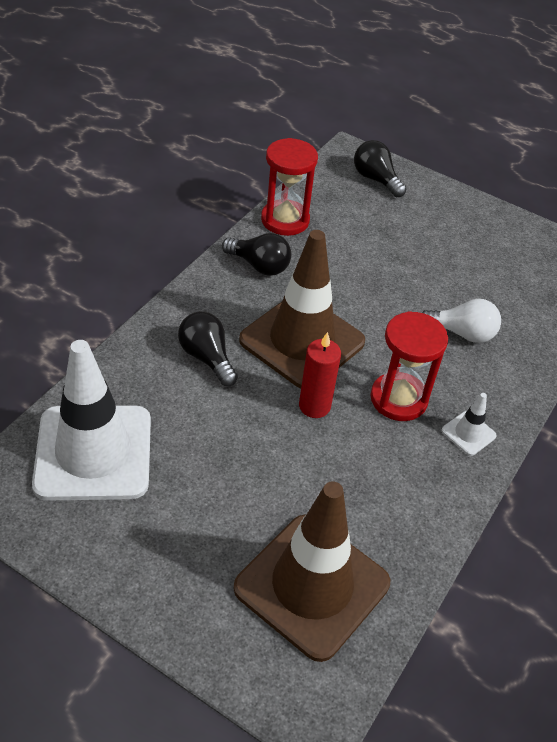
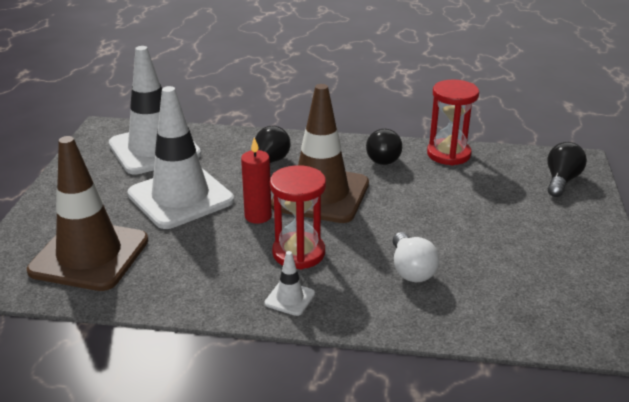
camera: 70 degrees right, 15 degrees down
none -> white traffic cone [127,86,234,229]

